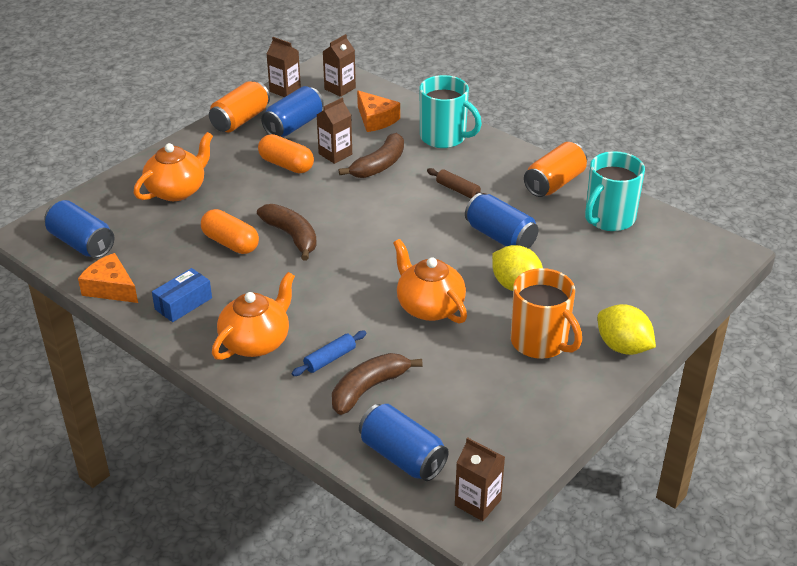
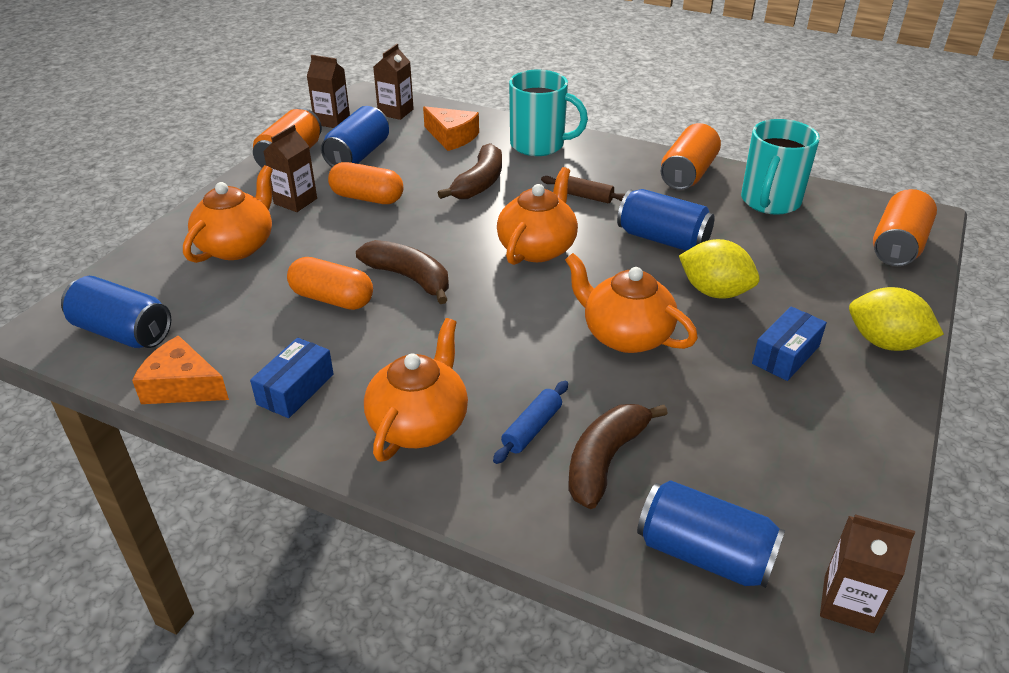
camera: 15 degrees left, 0 degrees up
brown carton [317,97,352,164] -> brown carton moved to [263,125,317,212]
orange mug [511,268,582,359] -> blue box [752,306,827,381]
none -> orange teapot [497,167,578,265]
none -> orange can [873,189,937,266]

